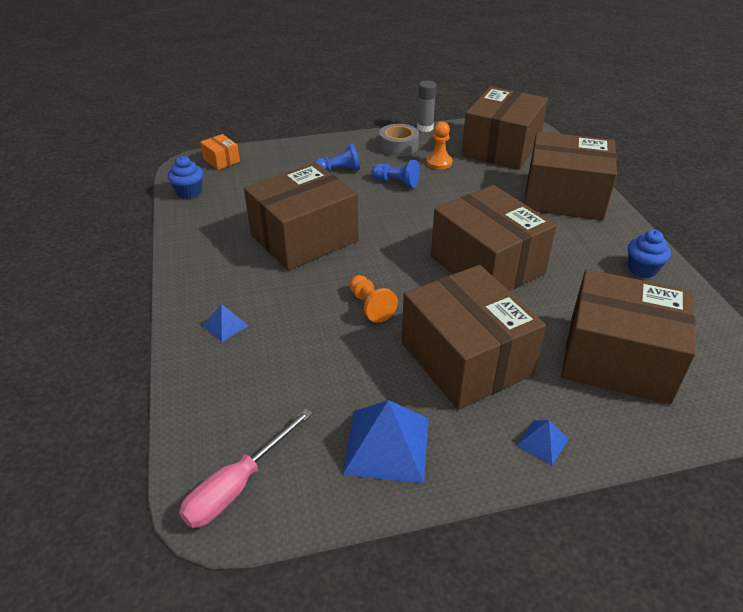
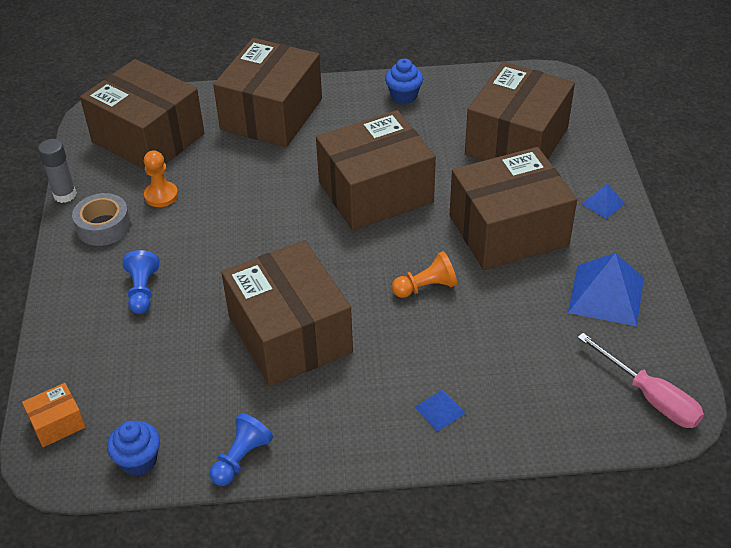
camera: 80 degrees left, 5 degrees up
blue pawn [372,160,420,188] -> blue pawn moved to [210,413,273,486]

